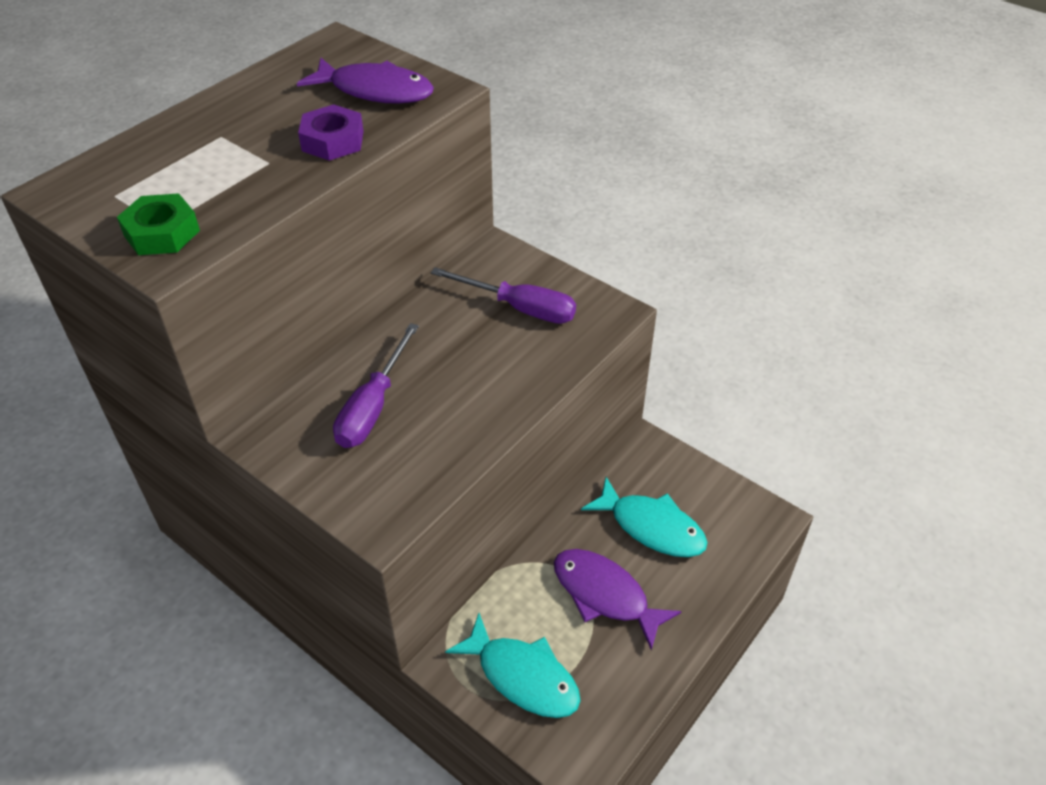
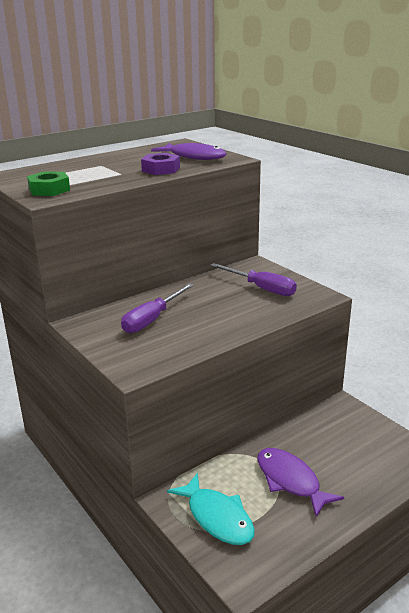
camera: 15 degrees right, 20 degrees down
turquoise fish [581,477,708,557] -> none

